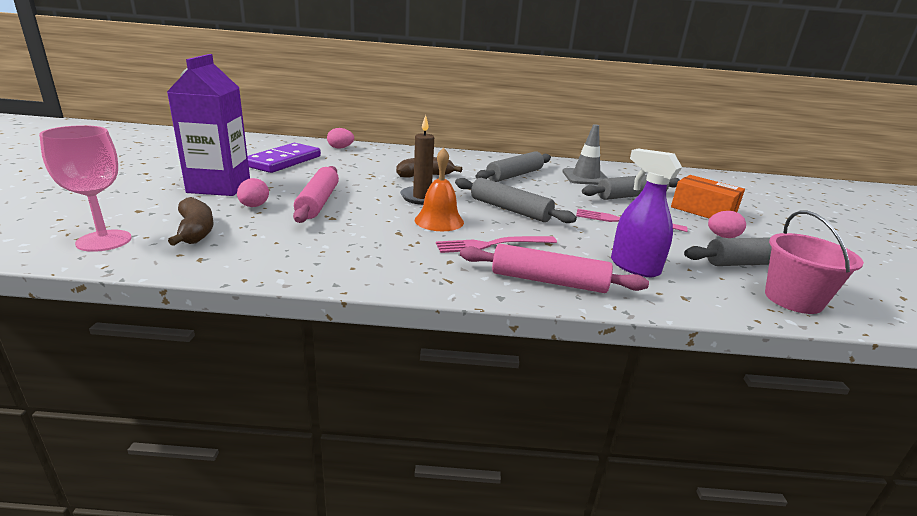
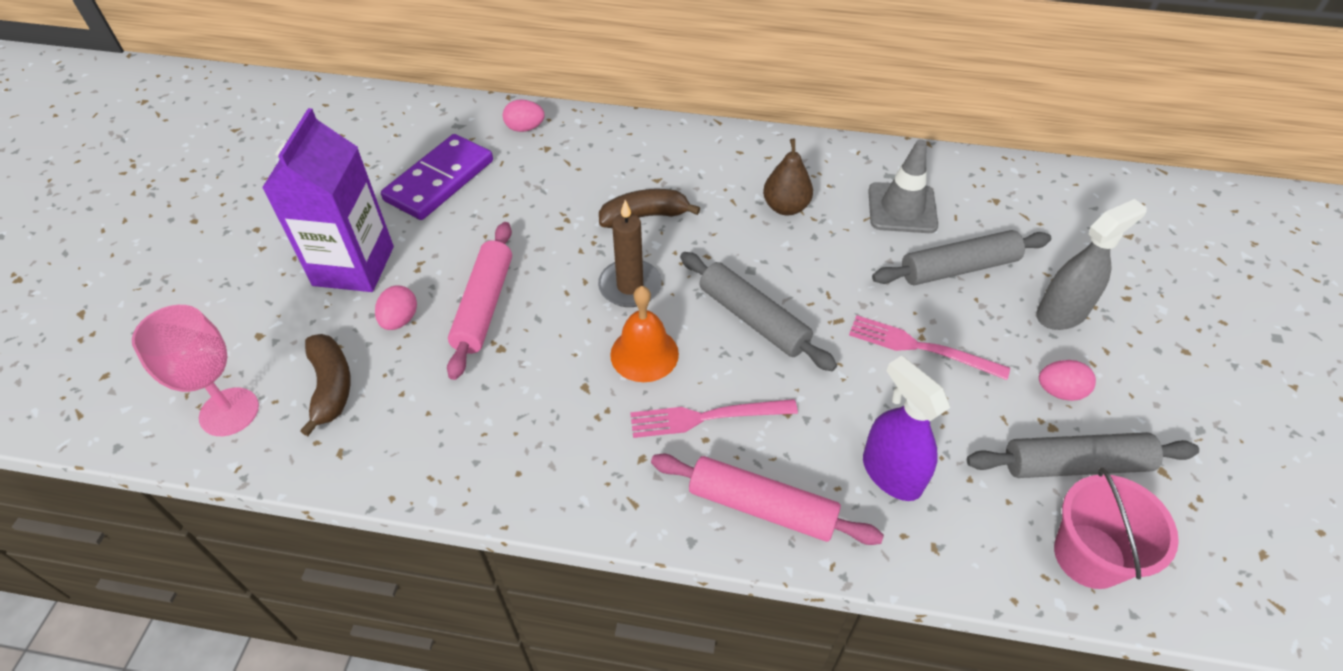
camera: 10 degrees right, 25 degrees up
grey rolling pin [476,151,551,182] -> brown pear [763,138,813,215]
orange box [671,175,745,219] -> grey spray bottle [1036,199,1147,330]

